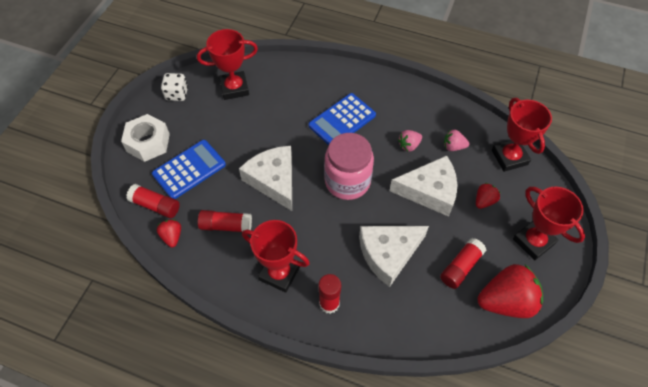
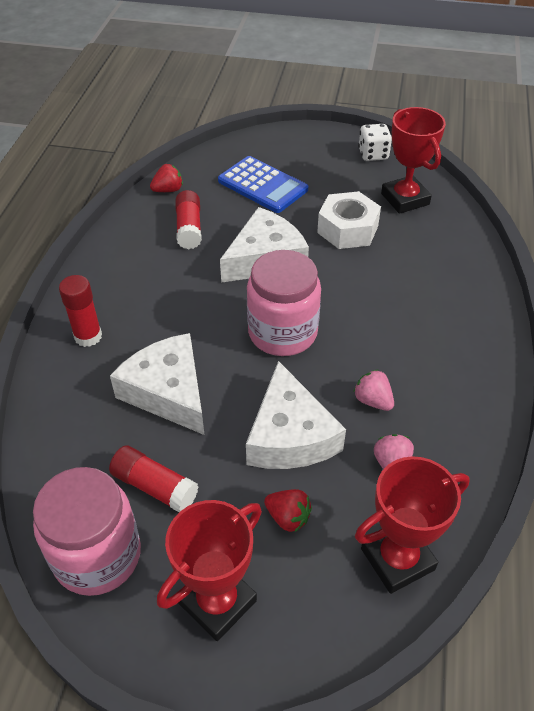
camera: 80 degrees right, 10 degrees down
white nut [121,114,170,162] -> white nut moved to [317,191,381,249]
red glue stick [126,184,180,218] -> none
red trophy [242,220,310,293] -> none
blue calculator [309,93,376,145] -> none
red strawberry [477,264,543,318] -> pink jar [33,467,141,596]

